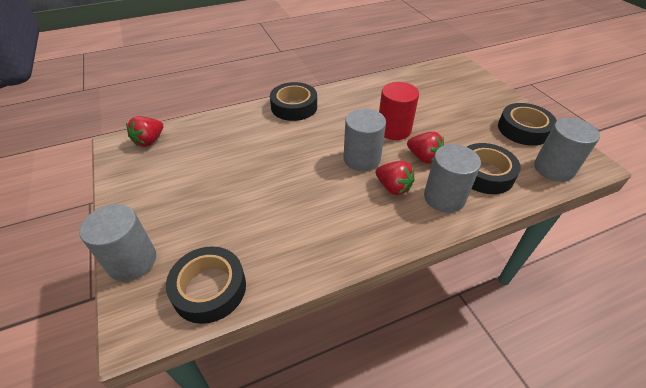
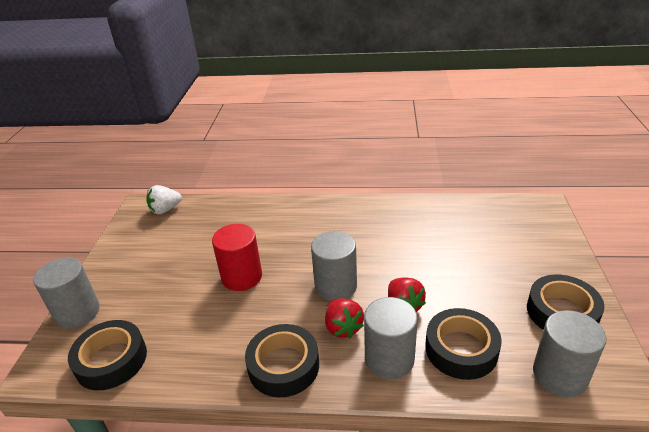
camera: 30 degrees right, 10 degrees down
red strawberry [126,116,163,147] -> white strawberry [147,185,182,214]
black tape [270,82,317,121] -> black tape moved to [245,324,319,397]
red cylinder [379,82,419,140] -> red cylinder moved to [212,224,262,291]

